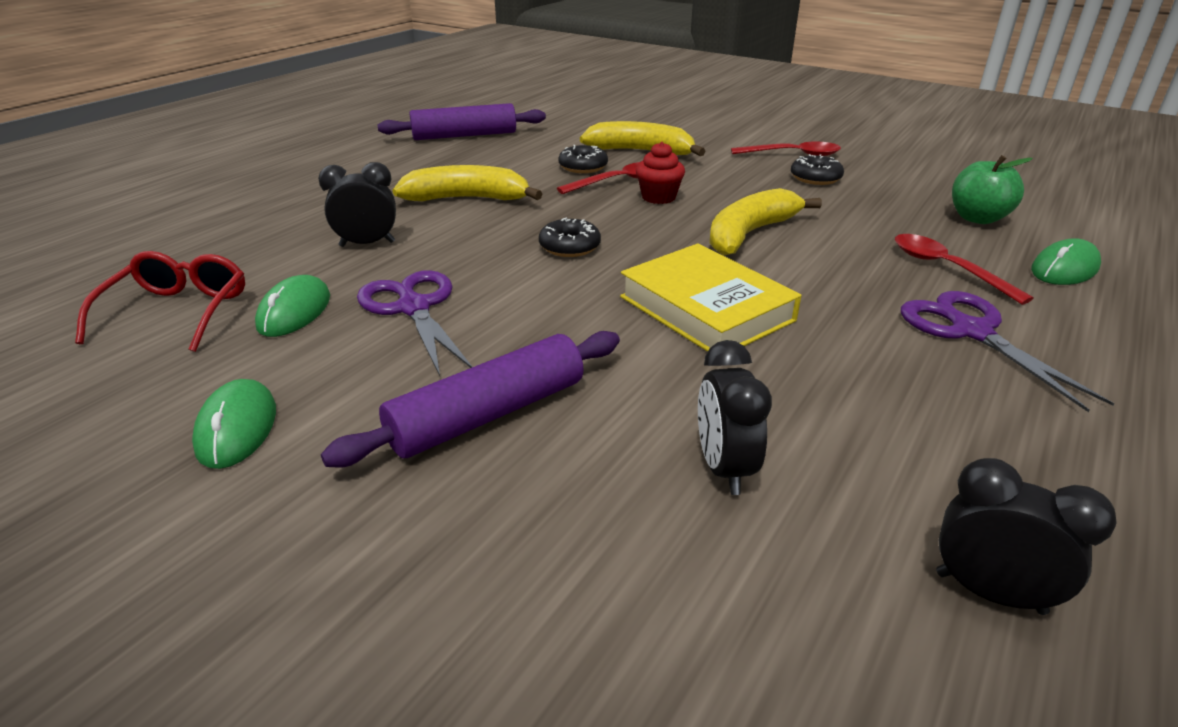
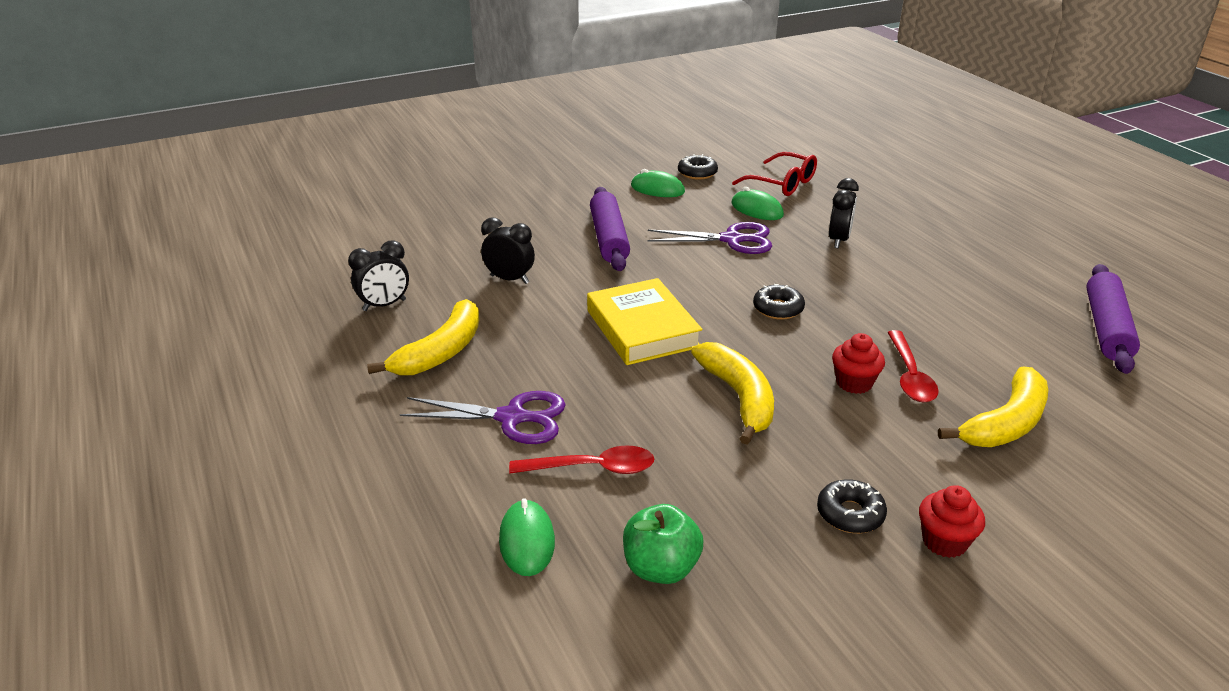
camera: 120 degrees right, 0 degrees up
yellow banana [393,165,542,201] -> yellow banana moved to [367,299,479,375]
black donut [558,145,608,173] -> black donut moved to [678,154,718,180]
yellow book [620,243,802,352] -> yellow book turned 75 degrees clockwise [587,278,702,365]
red spoon [731,141,841,156] -> red cupcake [919,485,985,558]

